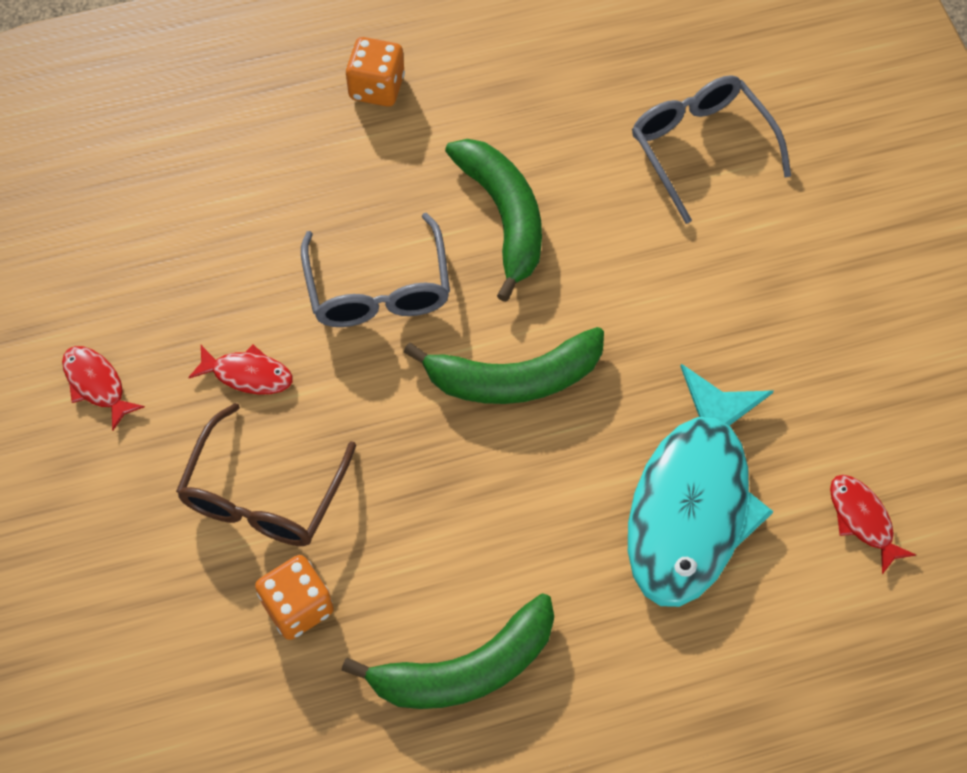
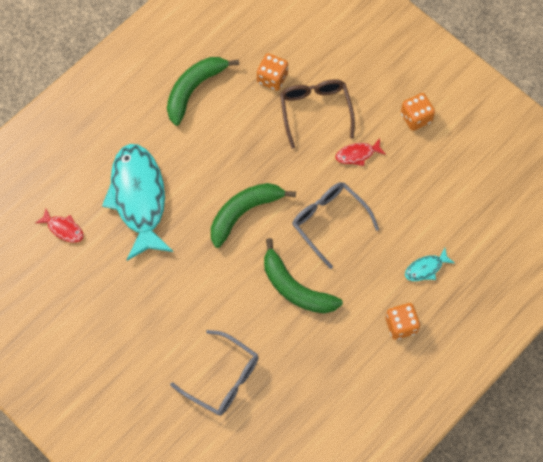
camera: 150 degrees right, 5 degrees up
red fish [62,346,145,430] -> orange dice [401,93,435,131]
none -> turquoise fish [405,248,455,281]

